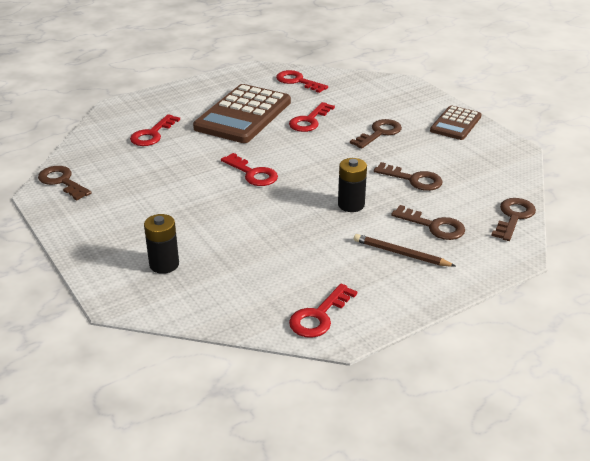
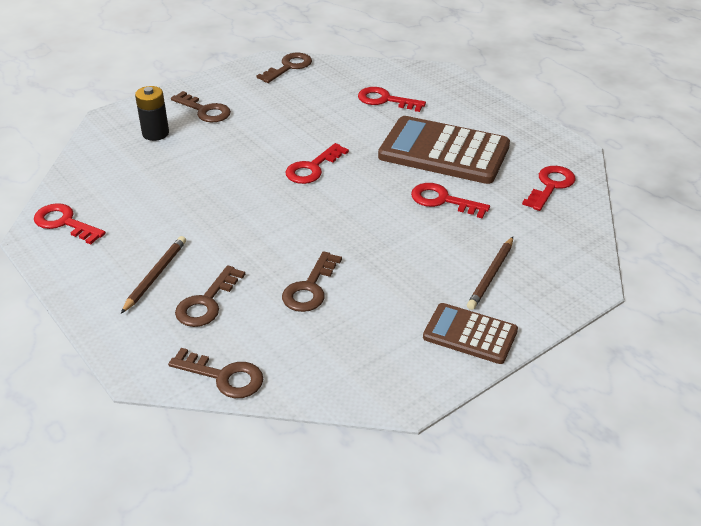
camera: 85 degrees right, 5 degrees up
black battery [338,158,367,212] -> none
brown key [350,119,402,149] -> brown key moved to [171,91,231,123]
none -> brown pencil [467,237,513,310]

